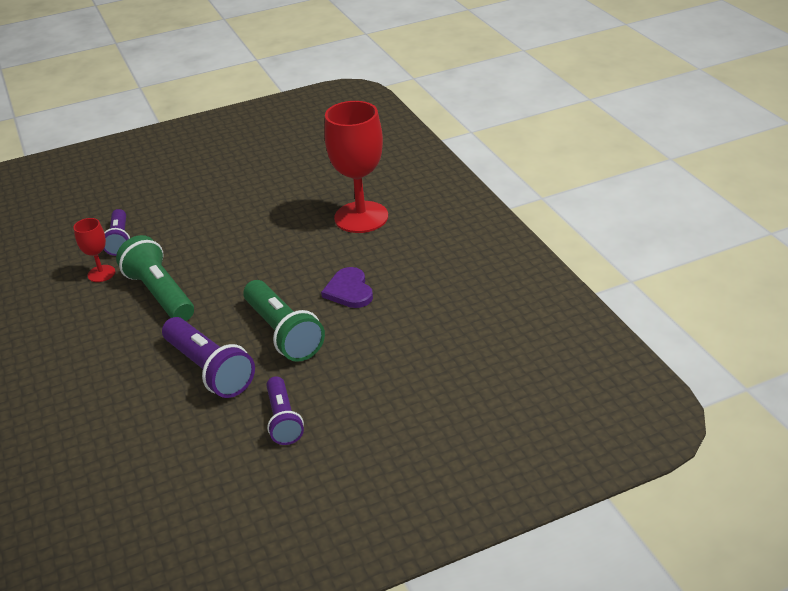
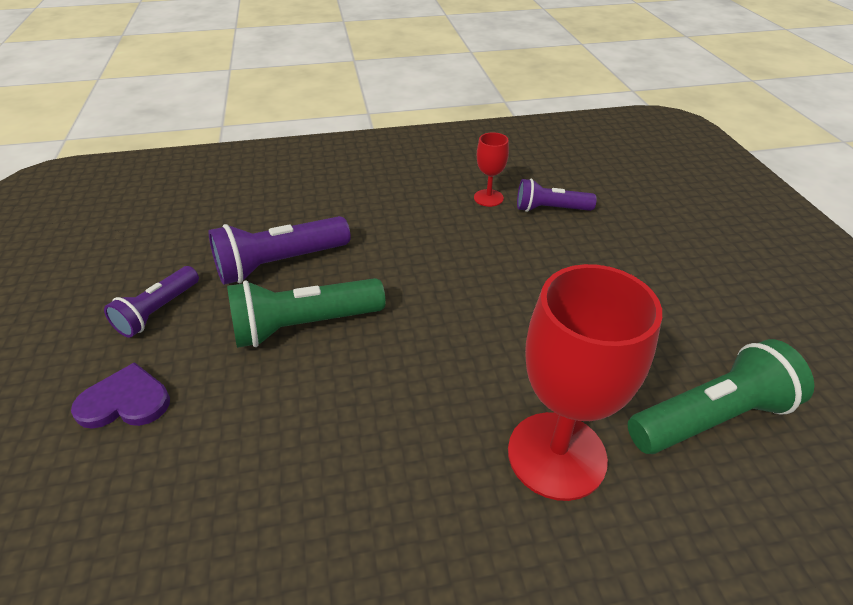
camera: 100 degrees right, 5 degrees up
green flashlight [116,235,194,321] -> green flashlight moved to [628,339,814,454]
purple flashlight [266,376,304,445] -> purple flashlight turned 60 degrees counterclockwise [104,266,199,338]
purple heart [321,267,373,308] -> purple heart moved to [71,362,170,429]

